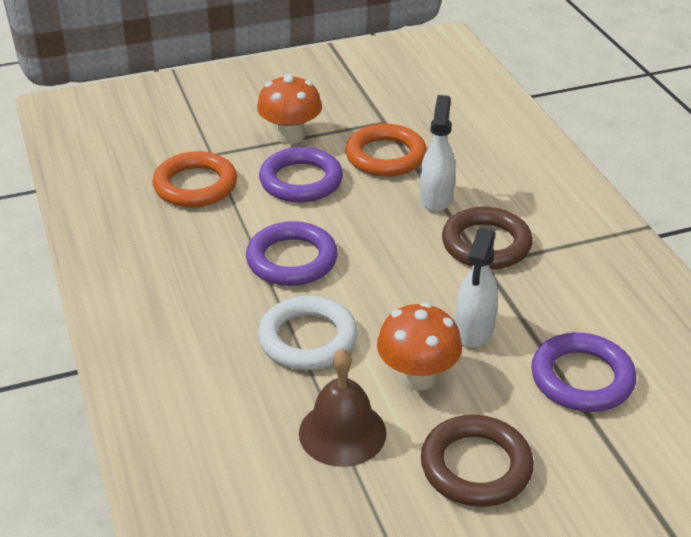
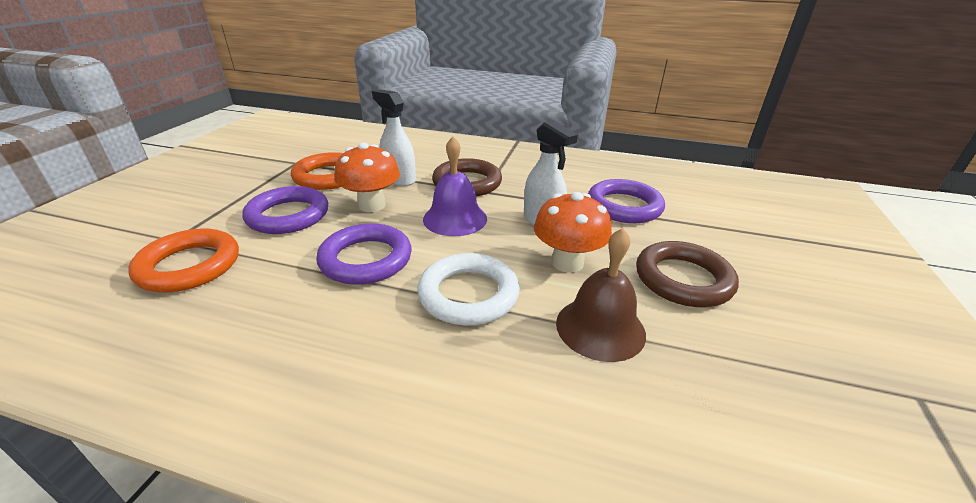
camera: 55 degrees left, 5 degrees down
orange mushroom [257,74,322,144] -> orange mushroom moved to [334,142,400,212]
none -> purple bell [423,137,487,236]

